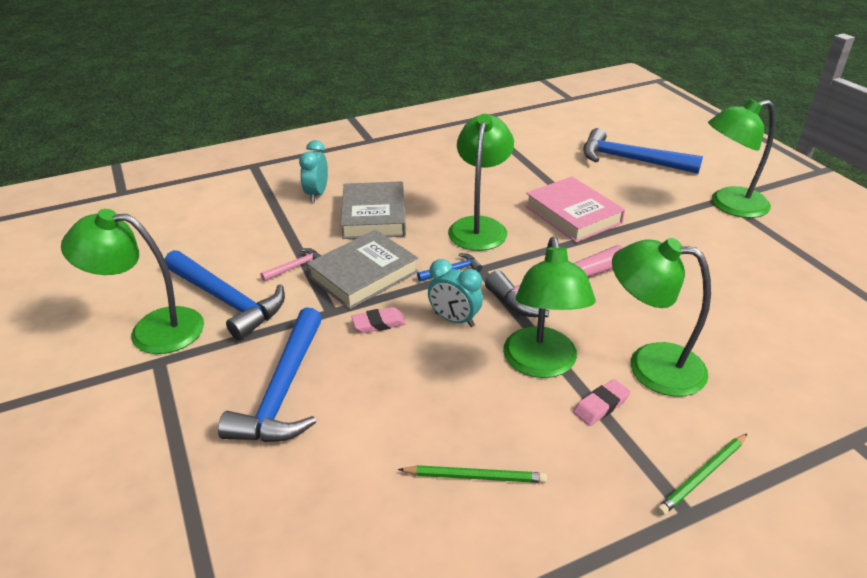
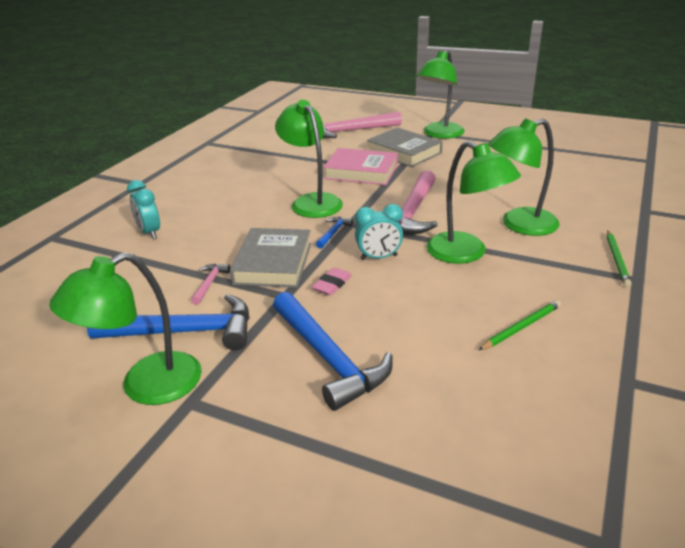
camera: 40 degrees left, 5 degrees down
grey book [341,181,406,239] -> grey book moved to [367,127,443,167]
pink eraser [573,379,631,426] -> none
blue hammer [583,128,703,174] -> pink hammer [323,112,402,138]

